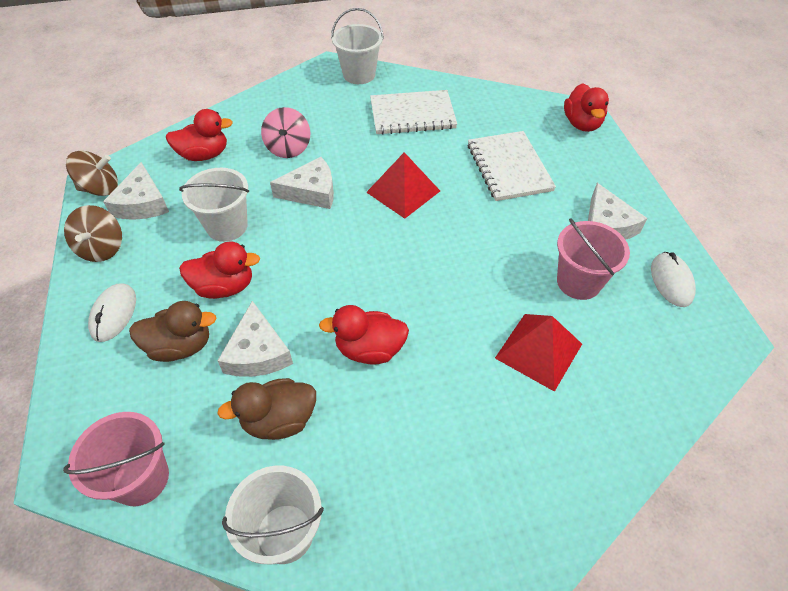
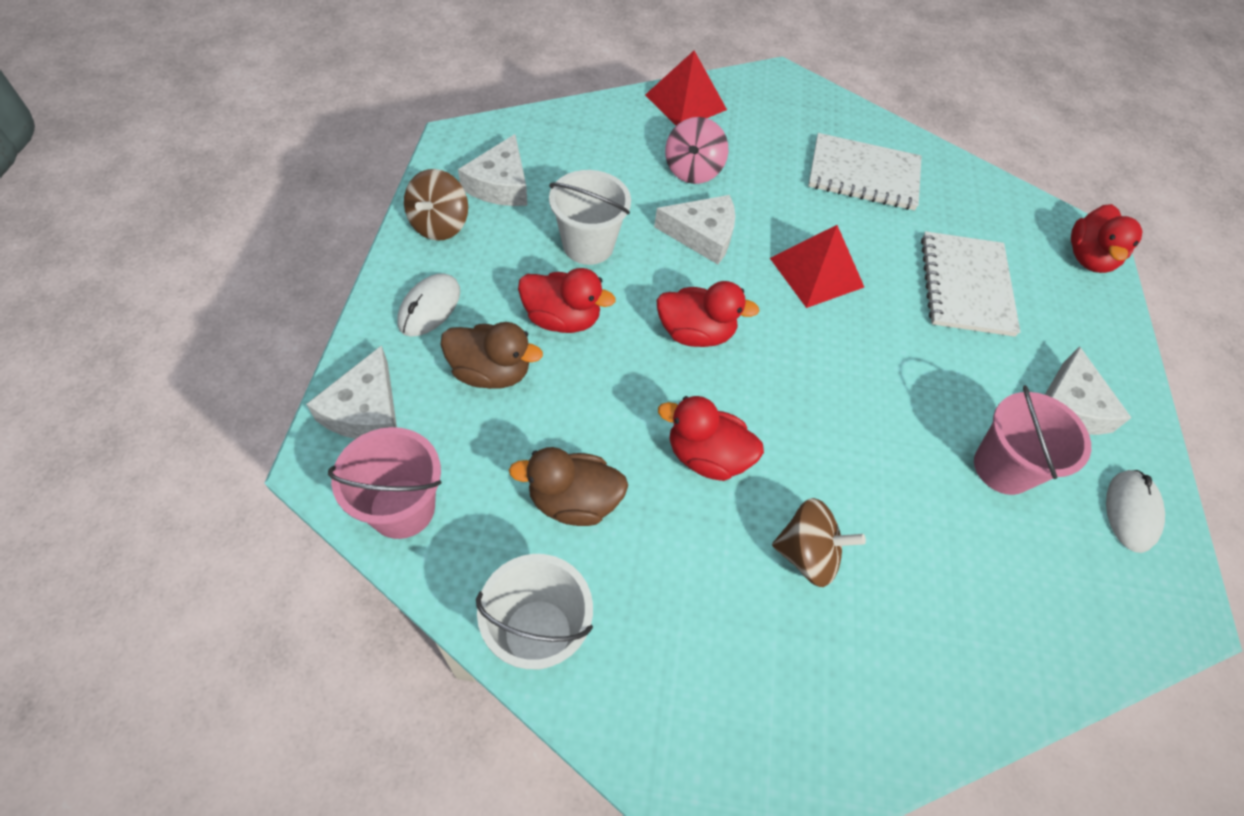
camera: 15 degrees right, 5 degrees up
brown spinning top [66,151,118,196] -> brown spinning top moved to [772,498,866,587]
red duck [166,109,233,161] -> red duck moved to [656,281,760,347]
white cheese [217,301,293,377] -> white cheese moved to [306,345,397,439]
white bucket [331,8,384,84] -> none
red pyramid [495,314,582,392] -> red pyramid moved to [645,51,727,126]

